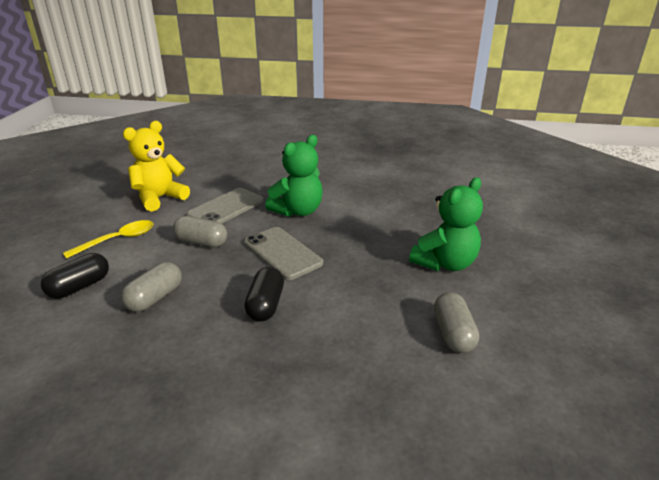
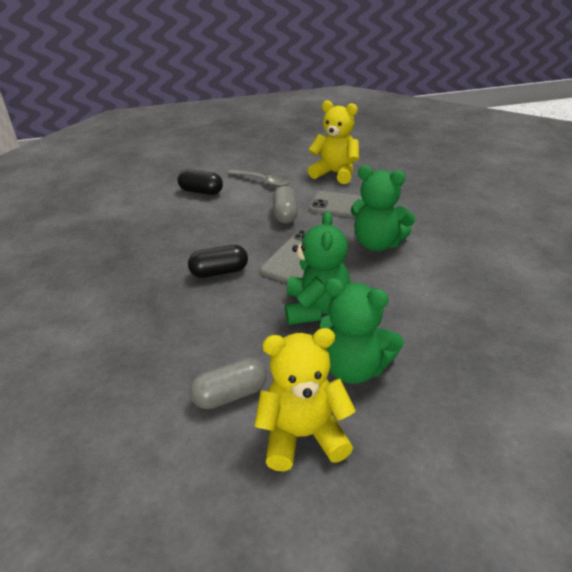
camera: 70 degrees right, 5 degrees up
yellow spoon [63,220,154,259] -> grey spoon [227,170,291,187]
grey capsule [121,262,182,312] -> none
none -> yellow teddy bear [254,328,356,471]
none -> green teddy bear [285,211,351,325]

